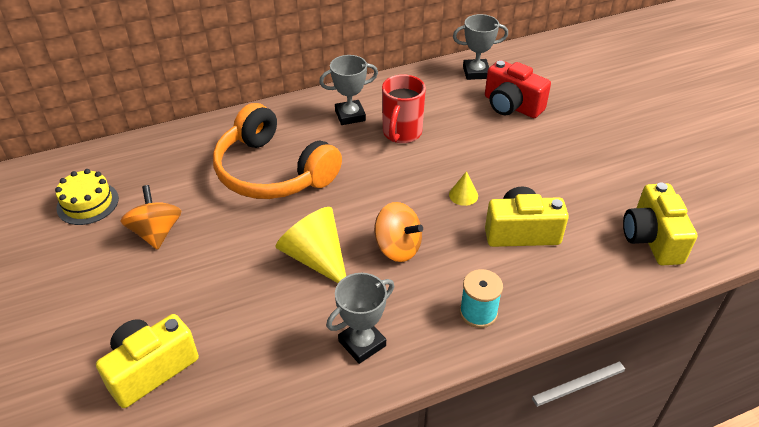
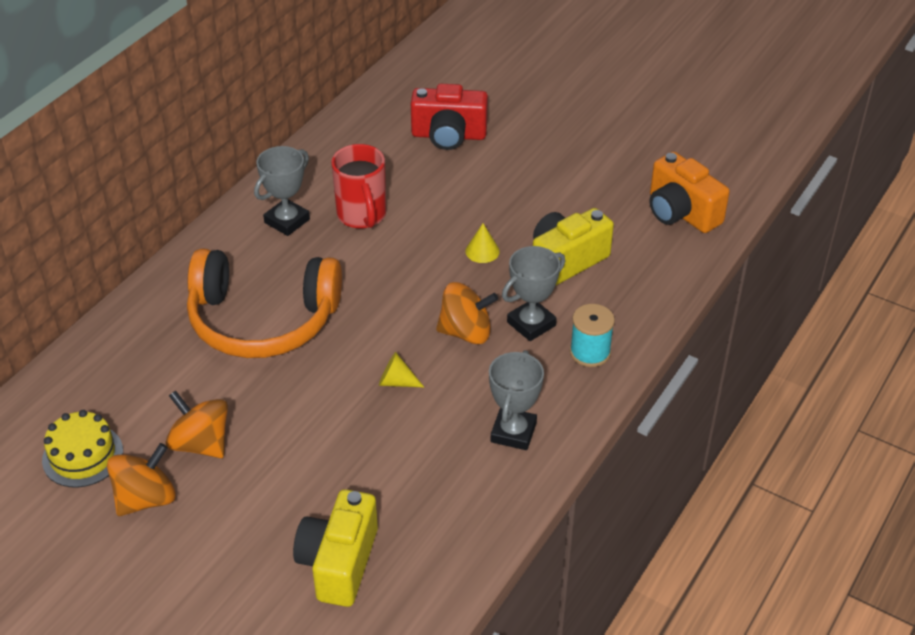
camera: 35 degrees left, 0 degrees up
yellow cone [276,207,346,283] -> yellow cone [379,352,424,387], size x0.47
grey trophy [453,14,508,80] -> grey trophy moved to [502,246,565,341]
yellow camera [623,182,697,265] -> orange camera [650,152,730,233]
none -> orange spinning top [107,443,176,516]

